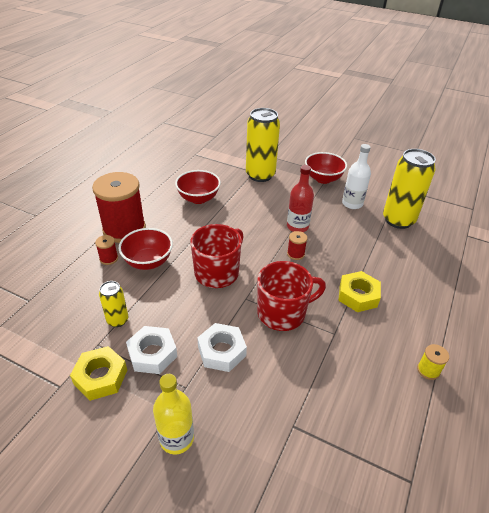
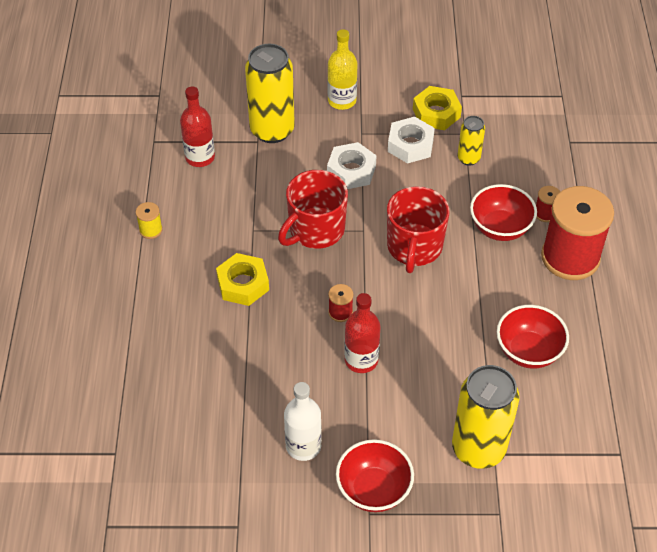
camera: 155 degrees right, 10 degrees up
yellow can [383,149,436,229] -> yellow can moved to [245,44,295,143]
none -> red bottle [180,87,215,167]

